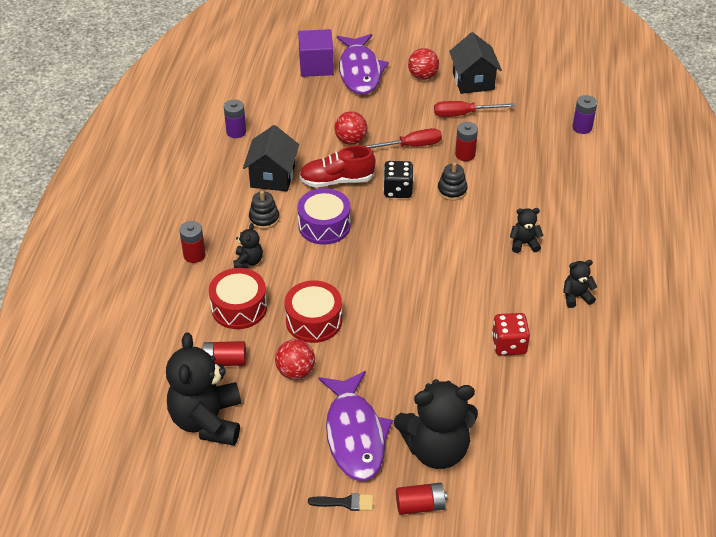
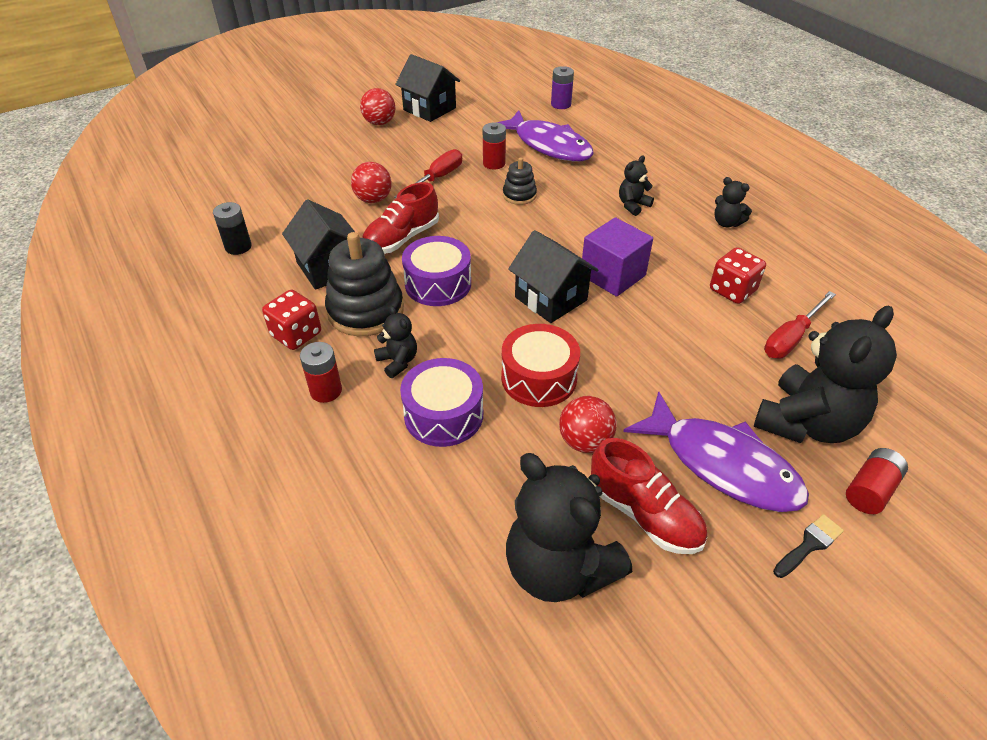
camera: 40 degrees left, 0 degrees up
red battery [203,341,246,366] -> none
red drum [209,268,267,329] -> purple drum [400,358,483,447]
purple battery [224,99,246,138] -> black battery [213,202,252,255]
black stacking toy [249,191,279,229] -> black stacking toy [325,232,404,336], size x1.88
purple cube [298,29,334,77] -> purple cube moved to [582,217,653,297]
purple fish [337,34,389,95] -> purple fish moved to [496,110,594,161]
black dice [383,161,414,198] -> none
red screwdriver [434,101,515,117] -> red screwdriver moved to [764,291,836,358]
black teddy bear [563,260,597,308] -> black teddy bear turned 90 degrees counterclockwise [714,177,752,227]
none -> red dice [262,290,321,350]
none -> black house [508,230,598,323]
none -> red shoe [591,438,707,554]

